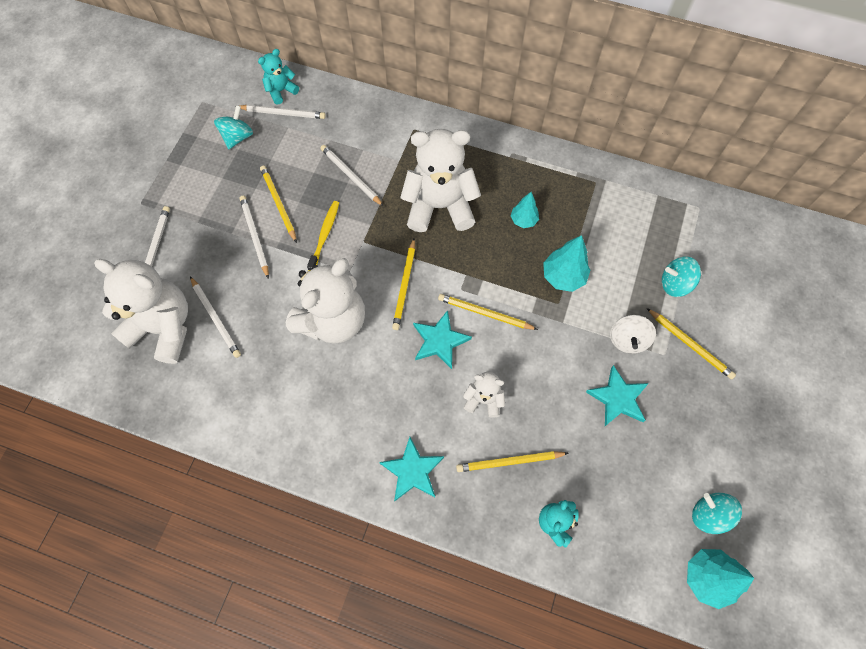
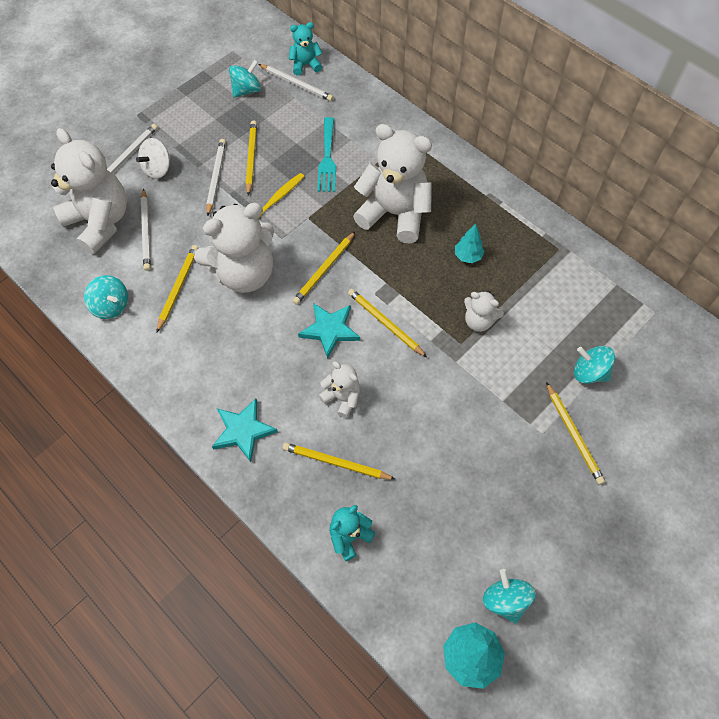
camera: 25 degrees right, 5 degrees down
white pencil [320,145,384,207] -> turquoise fork [317,117,336,192]
turquoise tree [543,235,590,292] -> white teddy bear [464,291,504,332]
turquoise star [586,365,649,426] -> none
white spinning top [610,315,656,354] -> white spinning top moved to [136,138,171,179]
none -> turquoise spinning top [84,275,128,319]
none -> yellow pencil [156,245,198,333]

